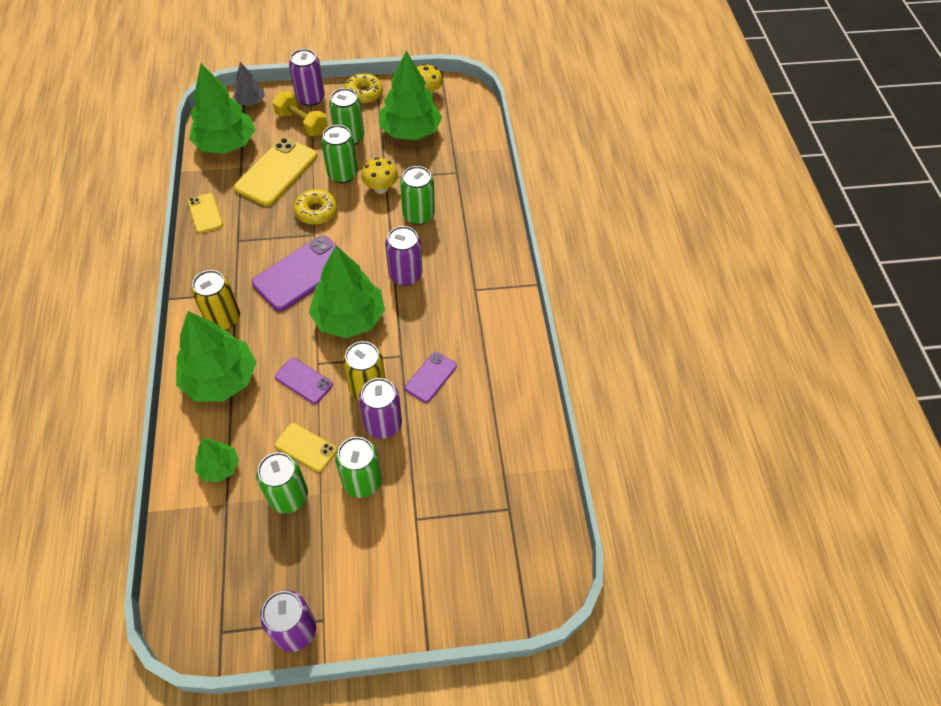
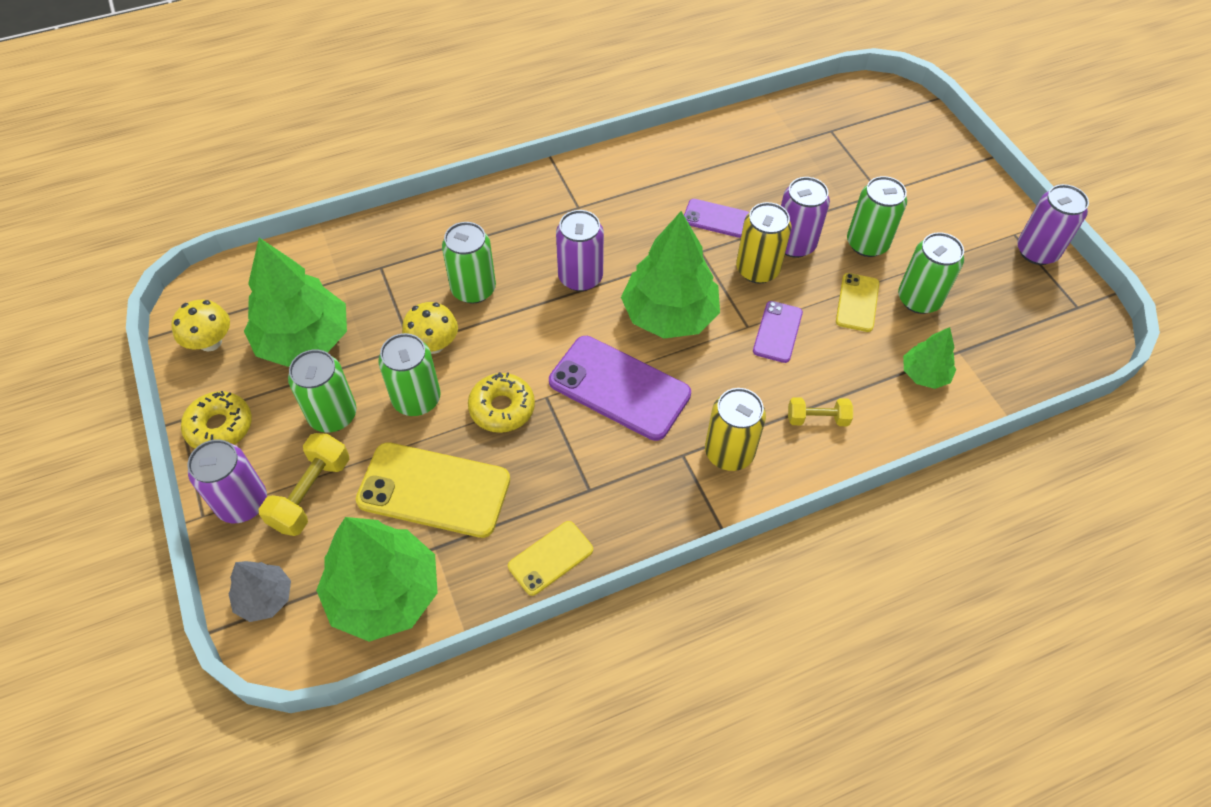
camera: 105 degrees left, 0 degrees up
green tree [176,311,256,401] -> yellow dumbbell [788,397,853,426]

